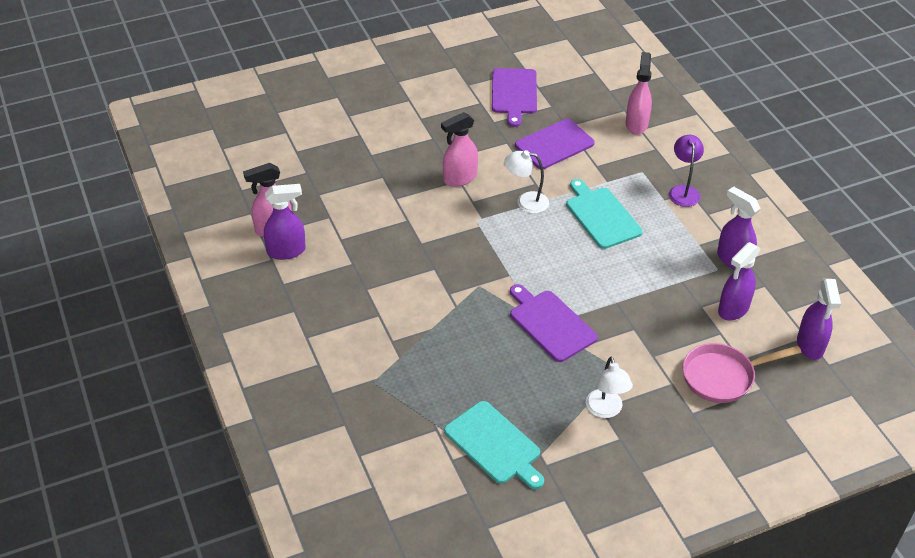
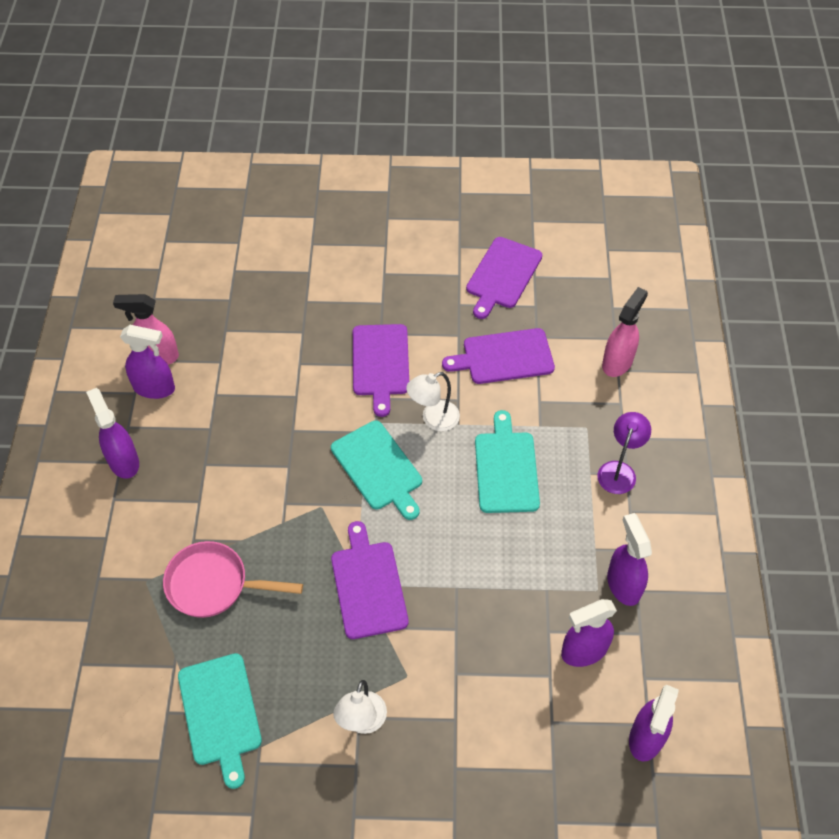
camera: 25 degrees right, 10 degrees up
pink spray bottle [441,112,478,187] -> purple cutting board [353,324,409,417]
white lamp [504,150,549,213] -> white lamp turned 60 degrees counterclockwise [406,372,460,431]
pink pan [683,343,801,403] -> pink pan moved to [163,541,303,618]
none -> purple spray bottle [86,388,139,479]
none -> turquoise cutting board [331,421,422,520]

